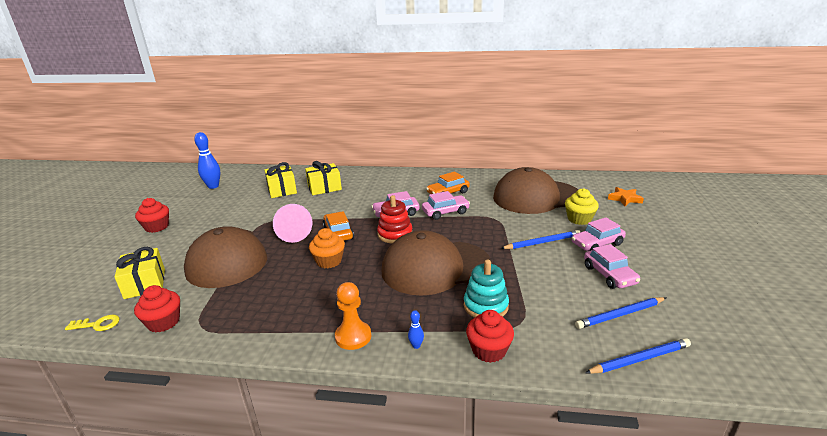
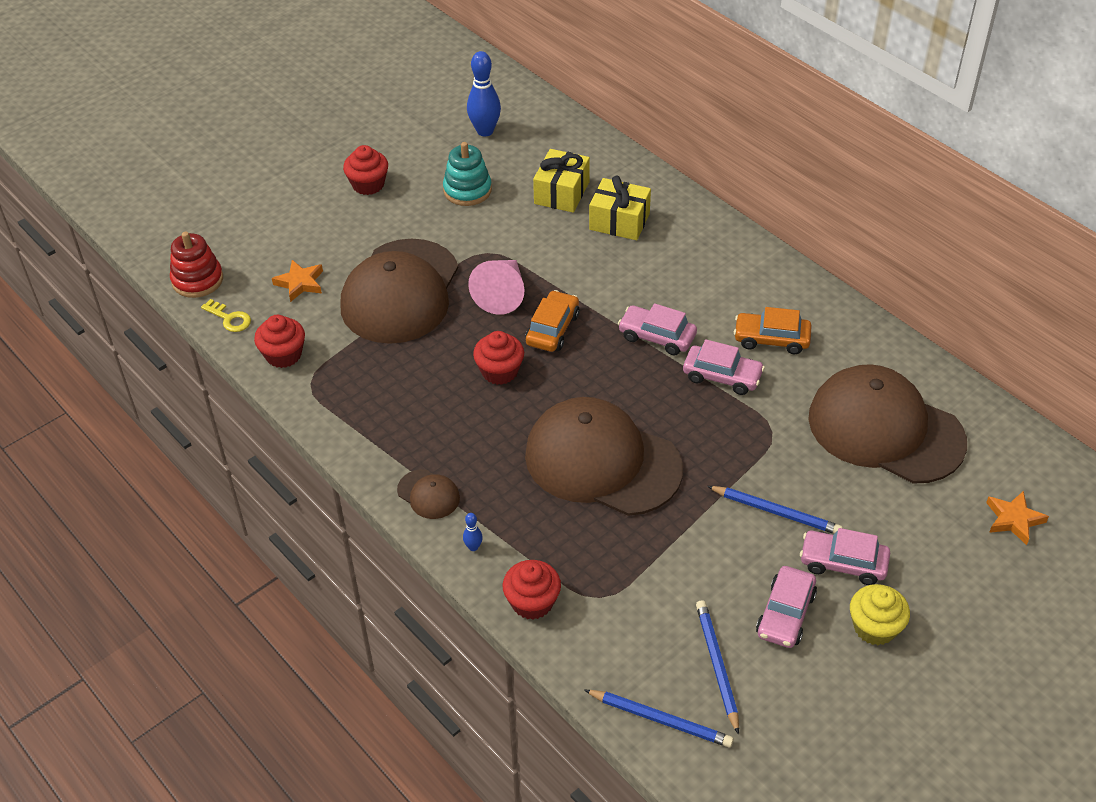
camera: 40 degrees right, 20 degrees up
yellow gift [114,247,165,299] -> orange star [272,260,323,302]
orange cupcake [309,228,345,268] -> red cupcake [473,331,524,385]
orange pawn [335,282,371,350] -> brown cap [397,469,460,519]
red stacking toy [377,195,413,244] -> red stacking toy moved to [170,232,223,298]
turquoise stacking toy [464,260,509,318] -> turquoise stacking toy moved to [443,142,492,206]
yellow cupcake [565,188,599,225] -> yellow cupcake moved to [850,584,910,645]
blue pencil [575,297,666,329] -> blue pencil turned 60 degrees clockwise [696,600,739,735]

